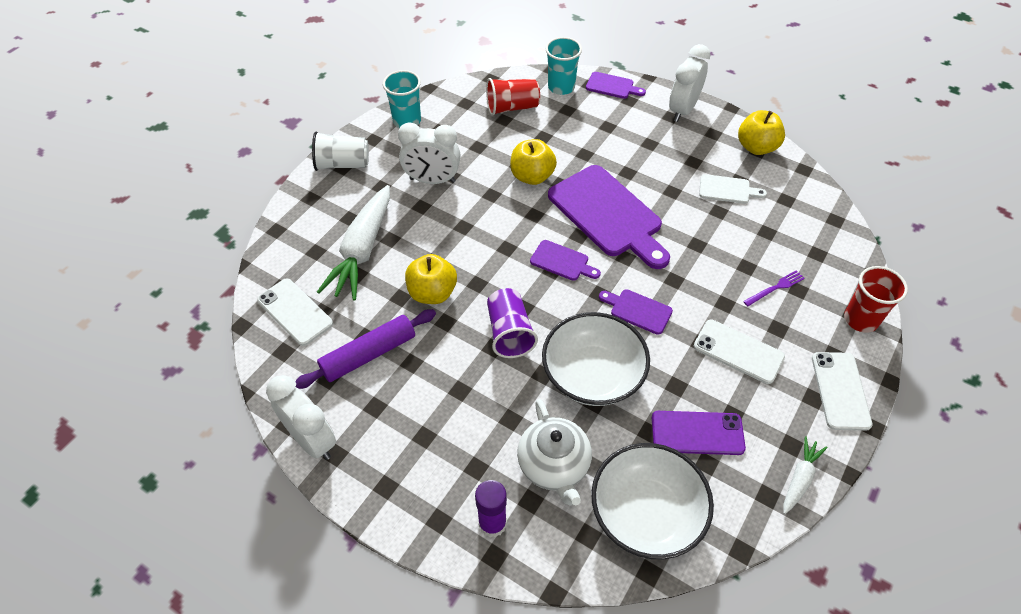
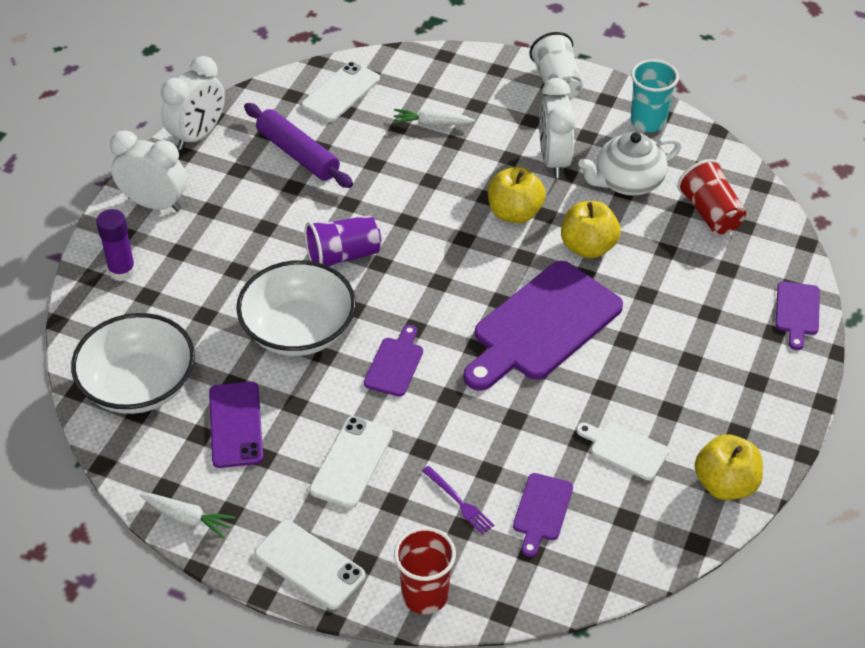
camera: 80 degrees right, 5 degrees down
white carrot [317,185,390,300] -> white carrot [393,109,475,126], size x0.50
yellow apple [405,254,457,304] -> yellow apple moved to [488,167,546,223]
white teapot [517,399,592,506] -> white teapot moved to [578,132,682,196]
purple cutting board [530,240,601,281] -> purple cutting board moved to [513,473,573,557]
turquoise cup [545,37,582,95] -> none
white clock [669,44,711,122] -> white clock moved to [110,130,187,212]
white cutting board [699,174,767,204] -> white cutting board turned 120 degrees clockwise [577,422,669,481]
white phone [812,352,873,431] -> white phone turned 45 degrees clockwise [254,520,365,610]

